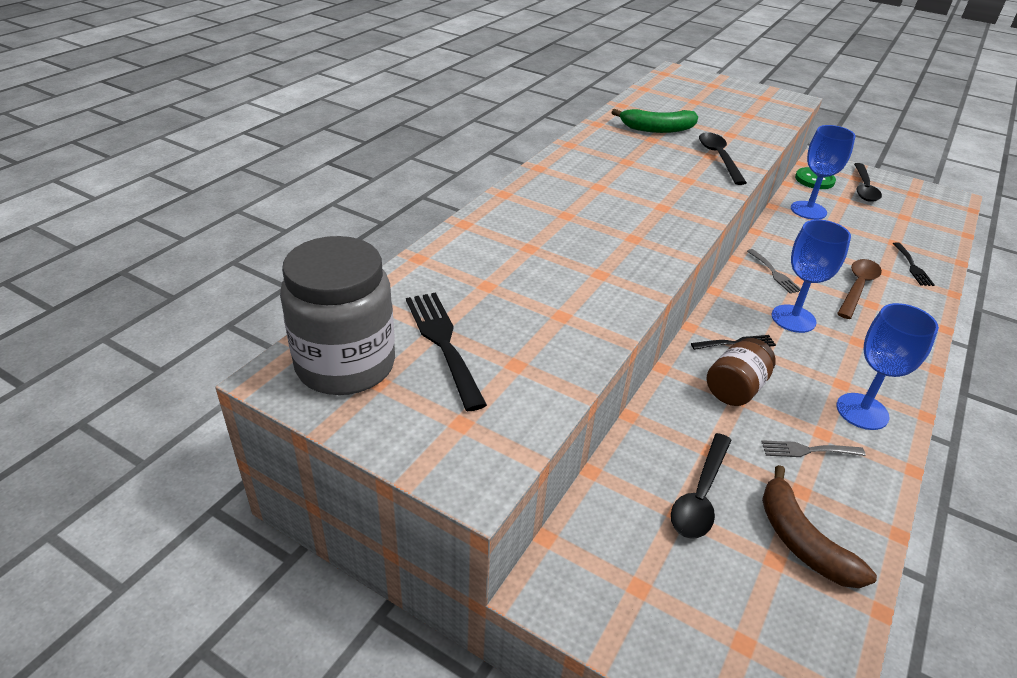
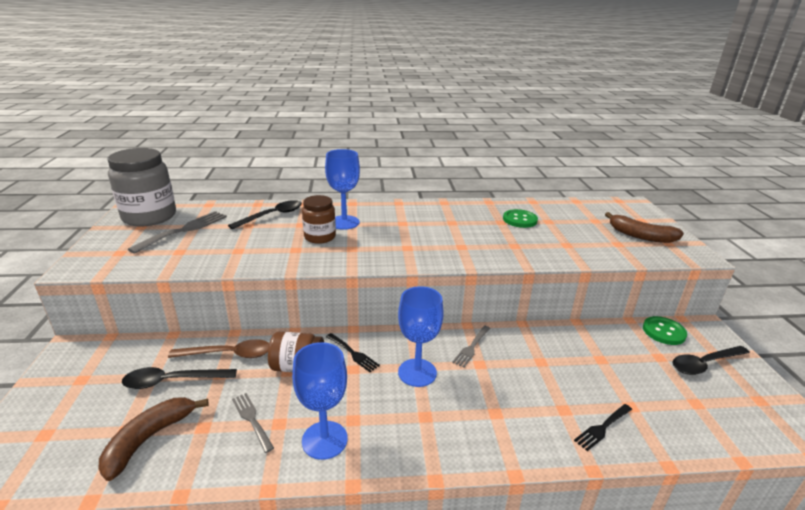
camera: 55 degrees right, 10 degrees down
black fork [406,293,487,411] -> grey fork [128,211,227,254]
green banana [612,109,698,133] -> green button [503,209,538,228]
black spoon [699,132,747,185] -> black spoon moved to [228,200,302,229]
blue goblet [791,125,856,220] -> blue goblet moved to [325,149,360,230]
brown spoon [837,259,882,319] -> brown spoon moved to [168,339,269,358]
none -> brown jar [302,195,336,244]
none -> brown banana [605,212,684,243]

